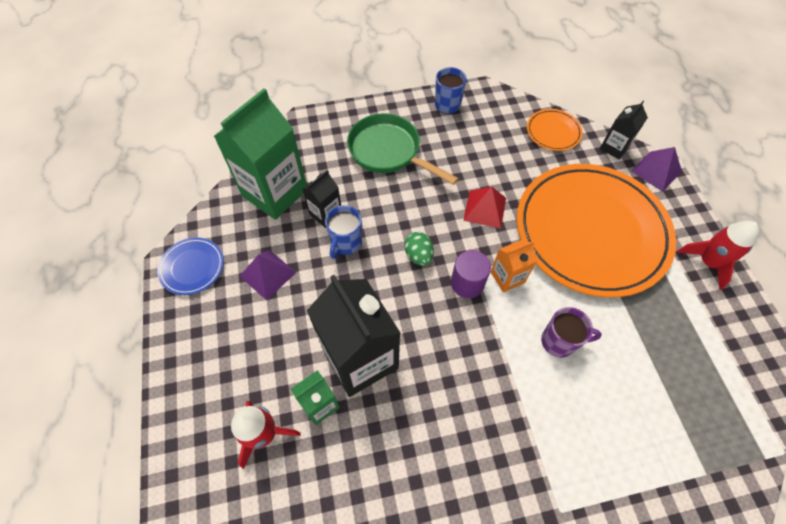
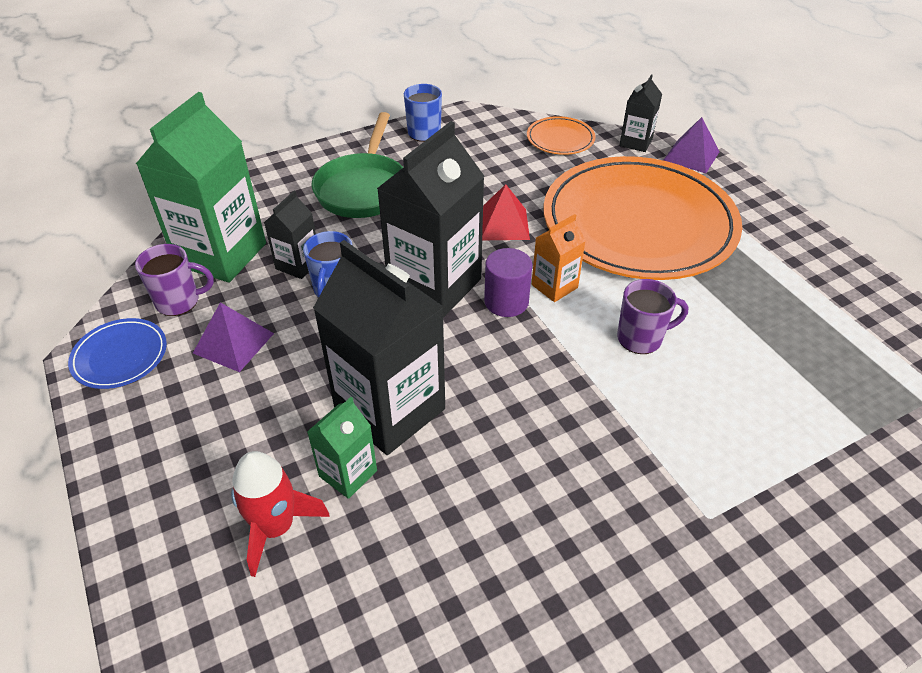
camera: 15 degrees left, 15 degrees down
green pan [347,113,459,185] -> green pan turned 105 degrees counterclockwise [312,112,403,218]
green egg [404,232,434,266] -> black carton [377,121,485,318]
red rocket [677,221,759,290] -> none
none -> purple mug [135,244,214,316]

